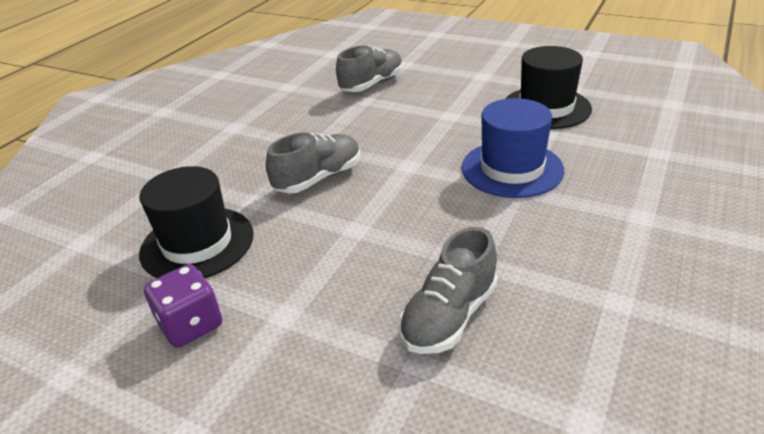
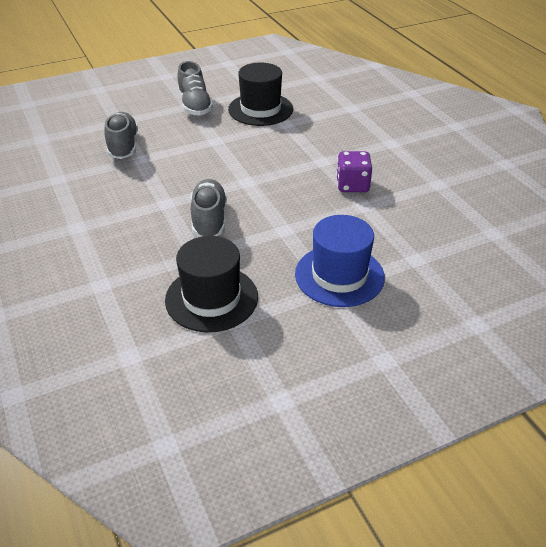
camera: 55 degrees left, 5 degrees up
purple dice [144,264,222,348] -> purple dice moved to [336,151,372,192]
grey shoe [398,227,498,354] -> grey shoe moved to [178,61,213,116]
blue hat [462,98,564,198] -> blue hat moved to [295,215,385,307]

